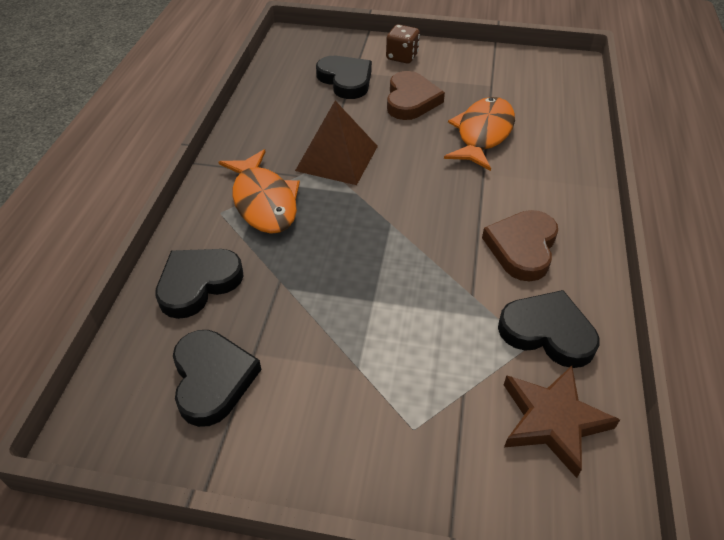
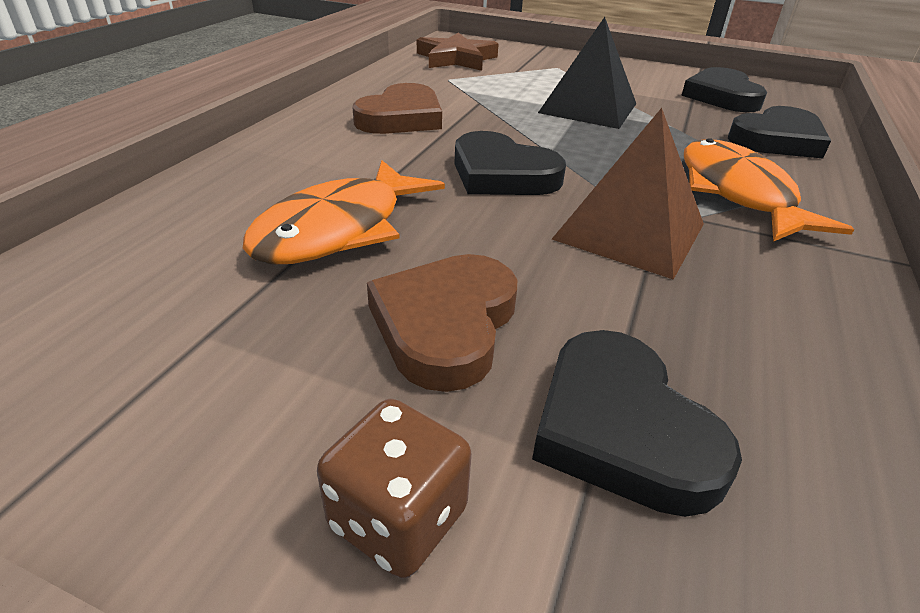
camera: 170 degrees left, 10 degrees down
black heart [498,290,599,368] -> black heart moved to [454,131,566,195]
none -> black pyramid [538,17,636,129]

